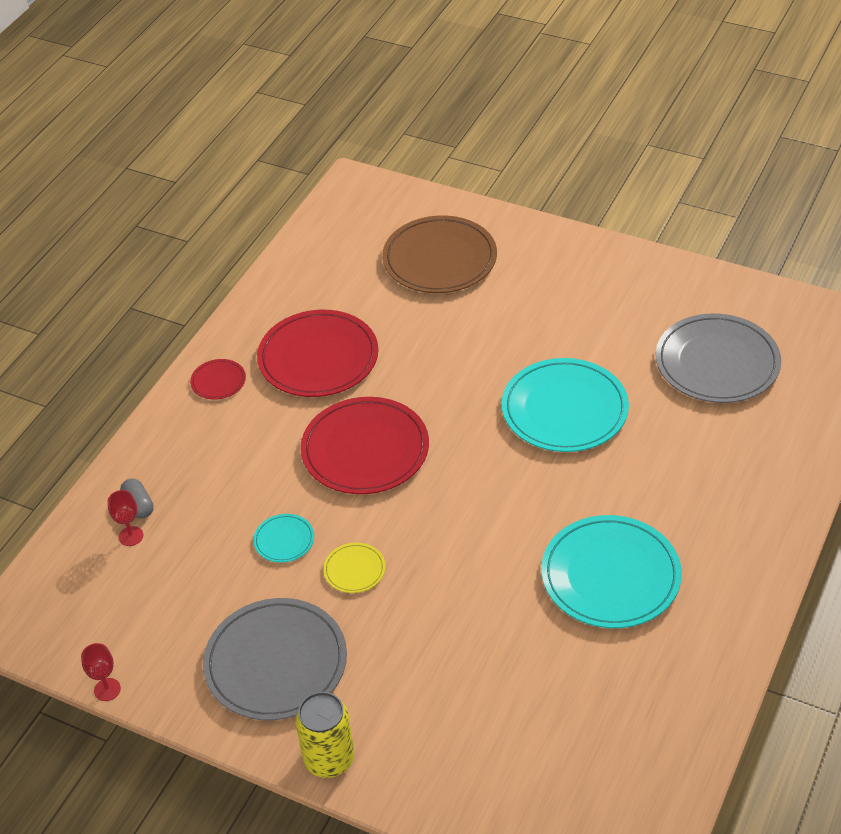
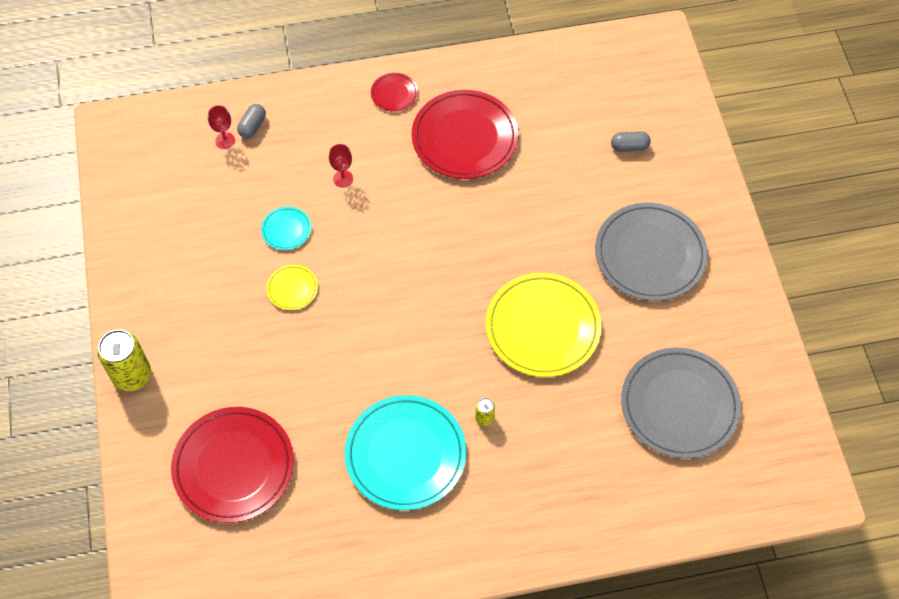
camera: 50 degrees right, 15 degrees up
red goblet [81,643,121,701] -> red goblet moved to [329,144,353,187]
grey plate [203,598,347,720] -> grey plate moved to [595,203,708,301]
red plate [301,397,429,494] -> red plate moved to [171,407,294,523]
brown plate [382,215,497,293] -> grey capsule [611,131,651,152]
turquoise plate [502,358,629,452] -> yellow plate [485,273,602,377]
none -> yellow can [475,398,495,426]

